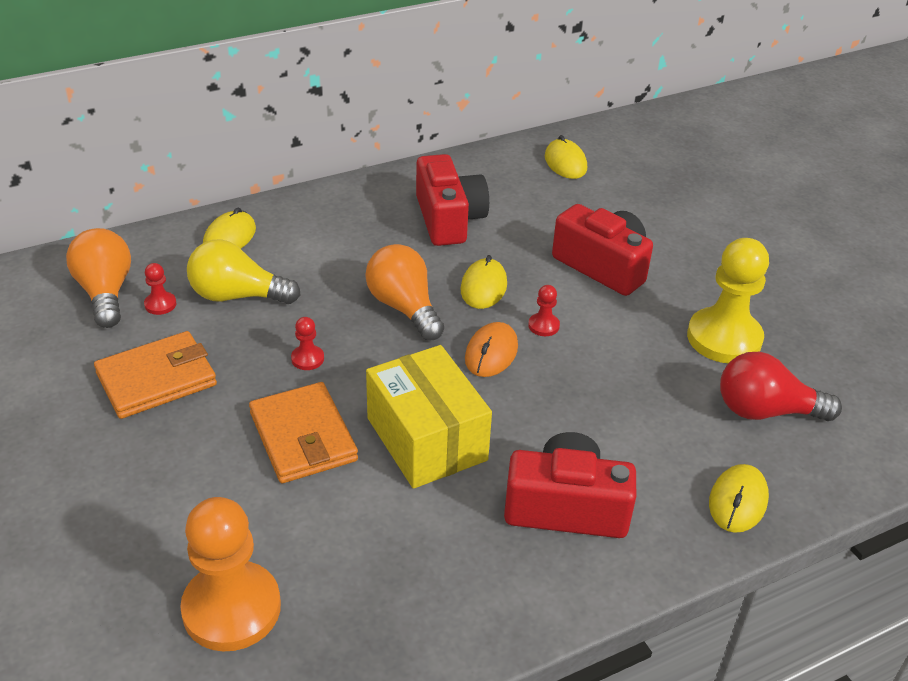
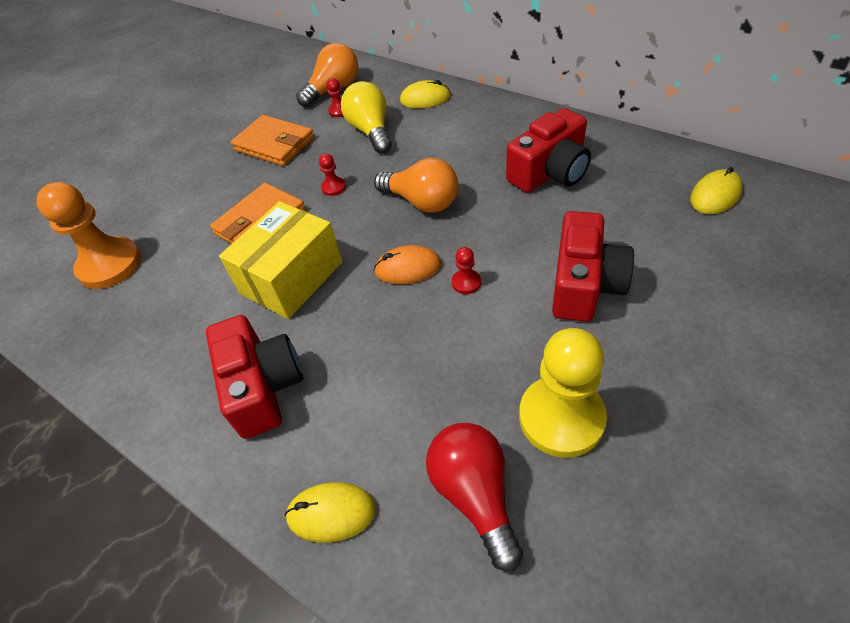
camera: 70 degrees right, 10 degrees up
orange light bulb [366,244,444,340] -> orange light bulb turned 90 degrees clockwise [374,158,459,213]
yellow mouse [460,255,507,309] -> none

